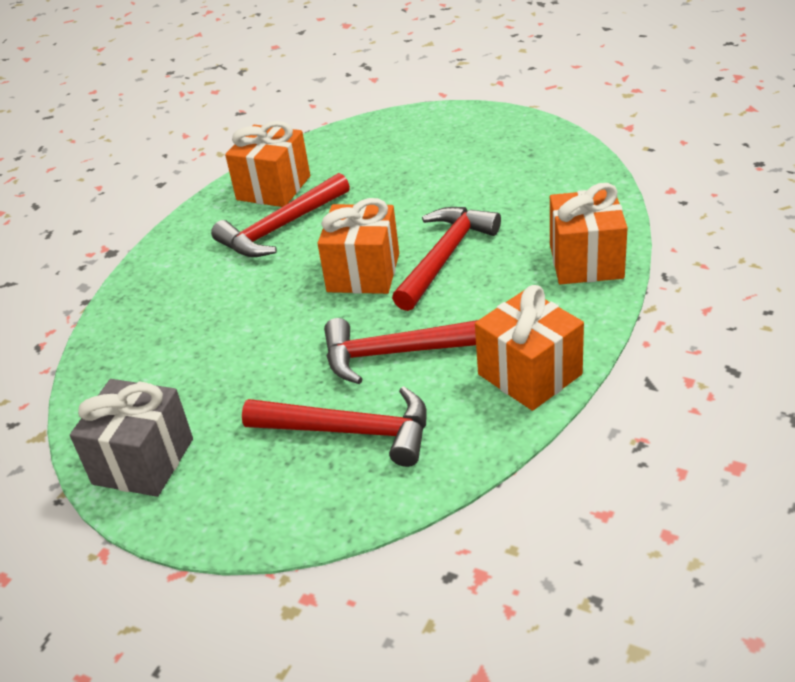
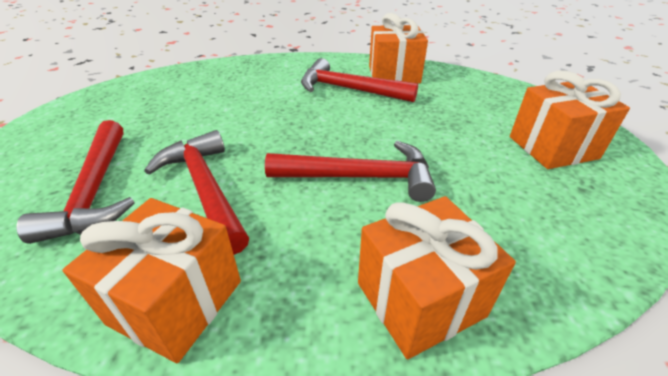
camera: 60 degrees right, 0 degrees up
grey gift [70,379,193,497] -> none
orange gift [317,198,399,294] -> orange gift moved to [510,70,630,169]

